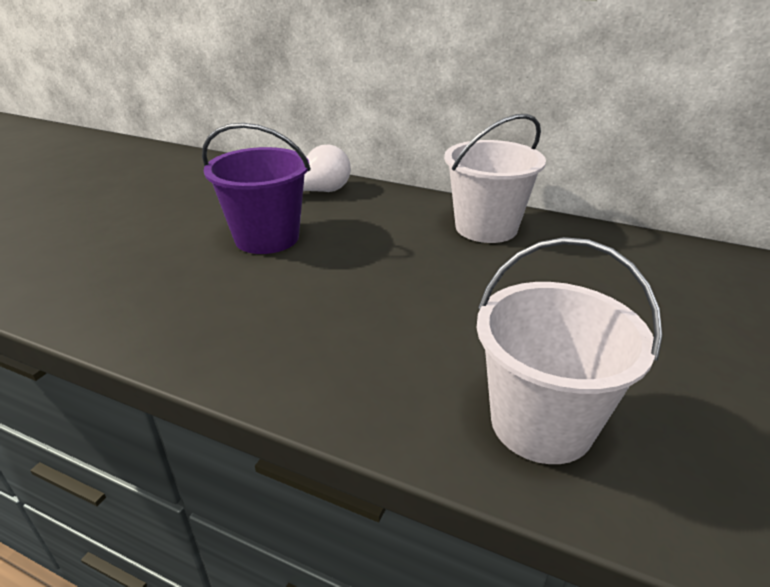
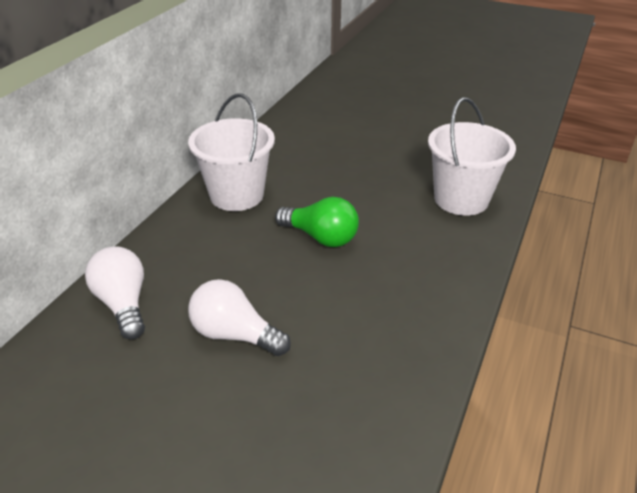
camera: 90 degrees left, 5 degrees up
purple bucket [202,123,311,254] -> white light bulb [188,279,291,356]
none -> green light bulb [275,197,359,247]

